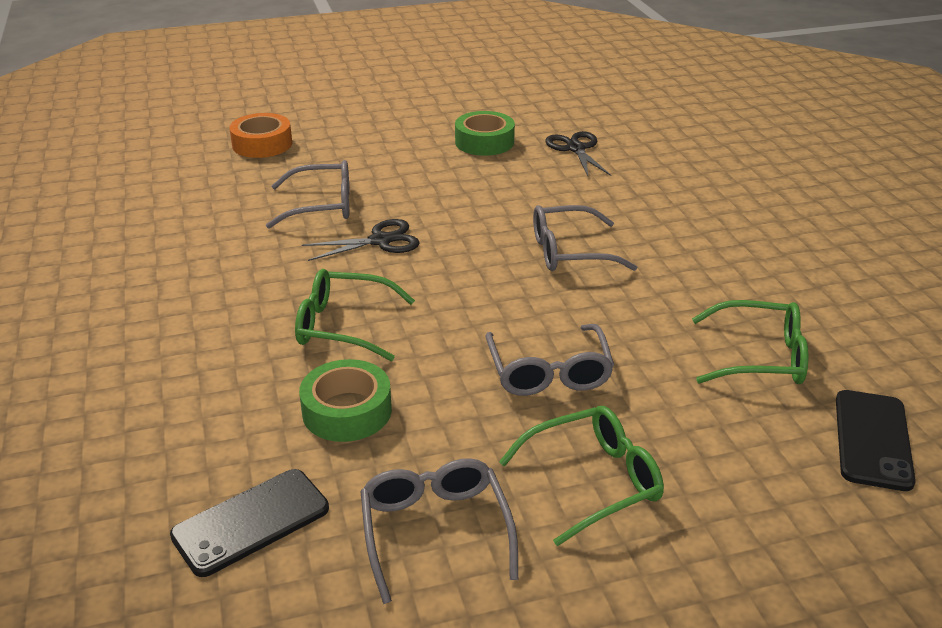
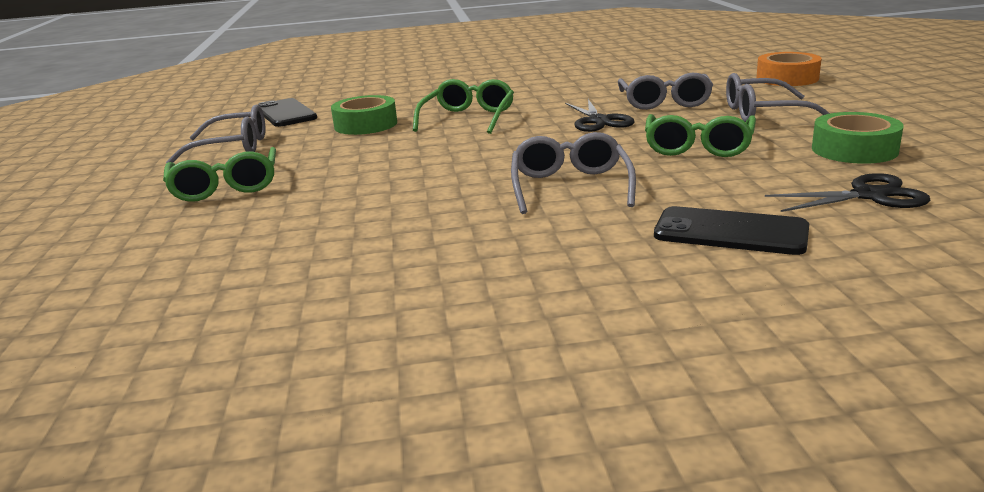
camera: 100 degrees right, 10 degrees down
grey glasses [485,324,614,396] -> grey glasses moved to [726,73,830,122]
green glasses [692,300,808,384] -> green glasses moved to [645,114,756,157]
black phone [836,390,916,491] -> black phone moved to [654,206,809,255]

